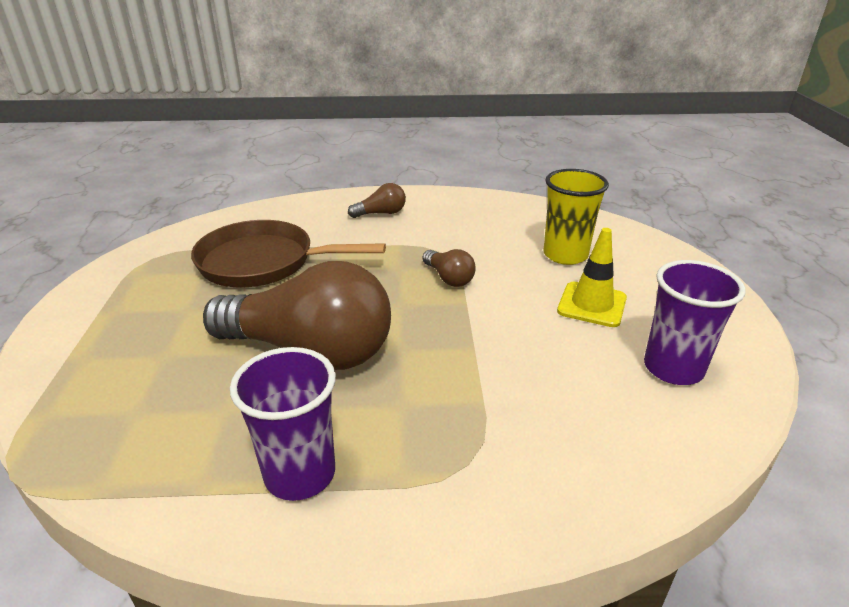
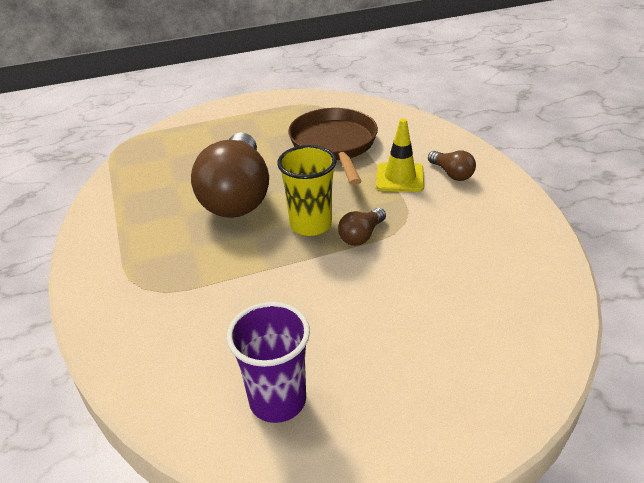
camera: 75 degrees right, 5 degrees up
purple cup [230,347,336,501] -> none
yellow cup [543,169,609,265] -> yellow cup moved to [277,145,337,236]
yellow traffic cone [557,228,627,327] -> yellow traffic cone moved to [376,119,424,192]

